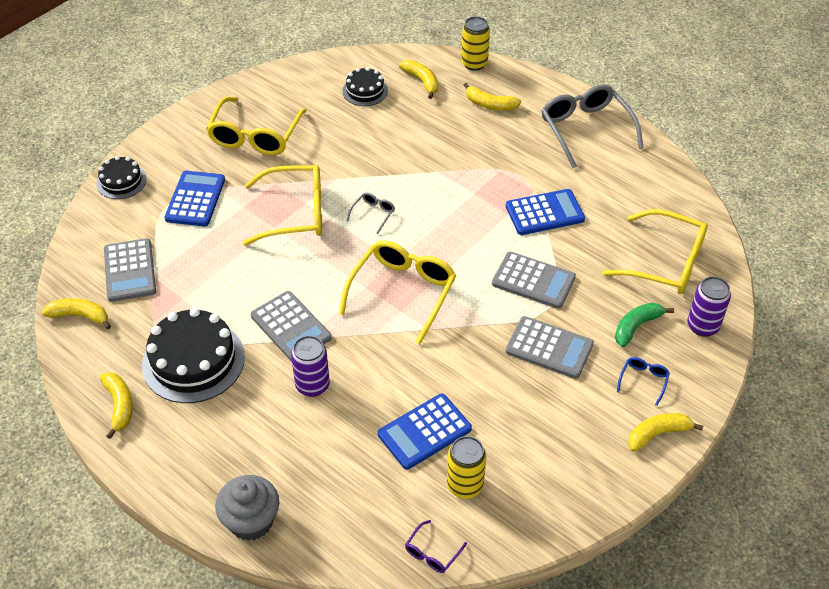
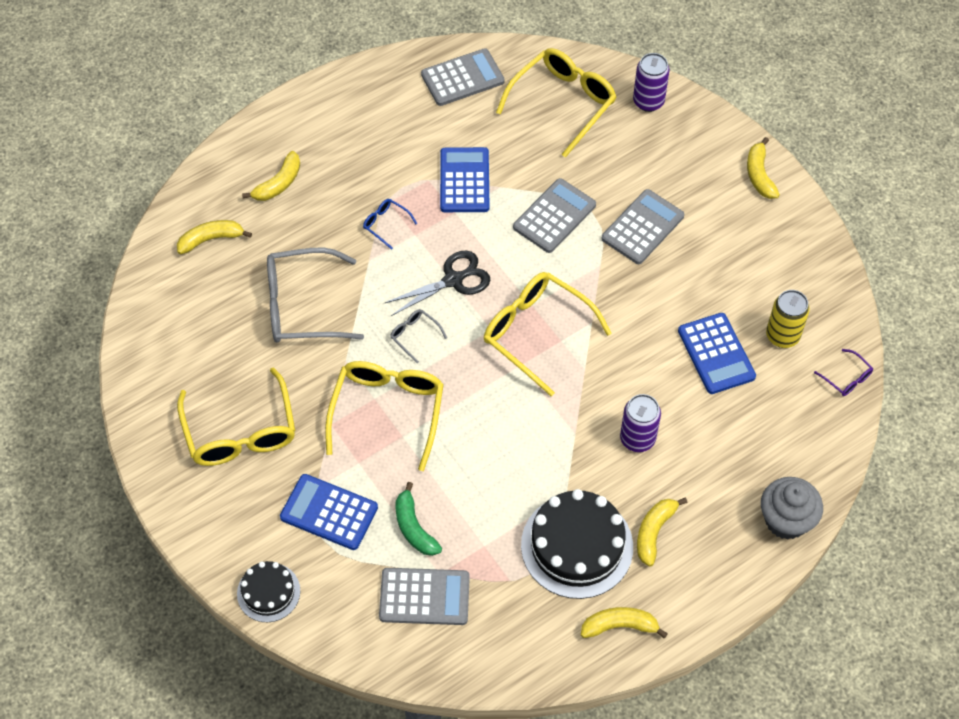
camera: 75 degrees left, 10 degrees up
yellow banana [41,298,111,329] -> yellow banana moved to [637,498,687,566]
yellow glasses [206,97,307,155] -> yellow glasses turned 45 degrees clockwise [177,367,295,466]
grey calculator [251,291,332,362] -> grey calculator moved to [421,48,505,106]
black cake [342,67,388,106] -> none
yellow can [461,16,490,71] -> none
grey glasses [541,84,643,168] -> grey glasses moved to [267,248,364,343]
green banana [615,303,674,347] -> green banana moved to [396,482,442,556]
blue glasses [617,357,670,406] -> blue glasses moved to [363,199,417,250]
none -> black scissors [385,251,491,316]

